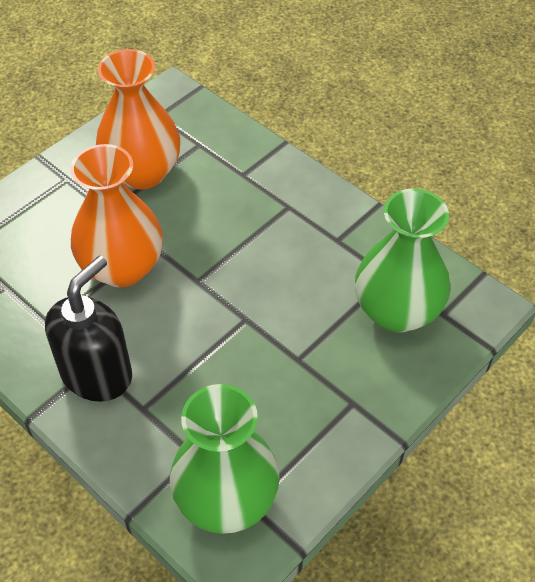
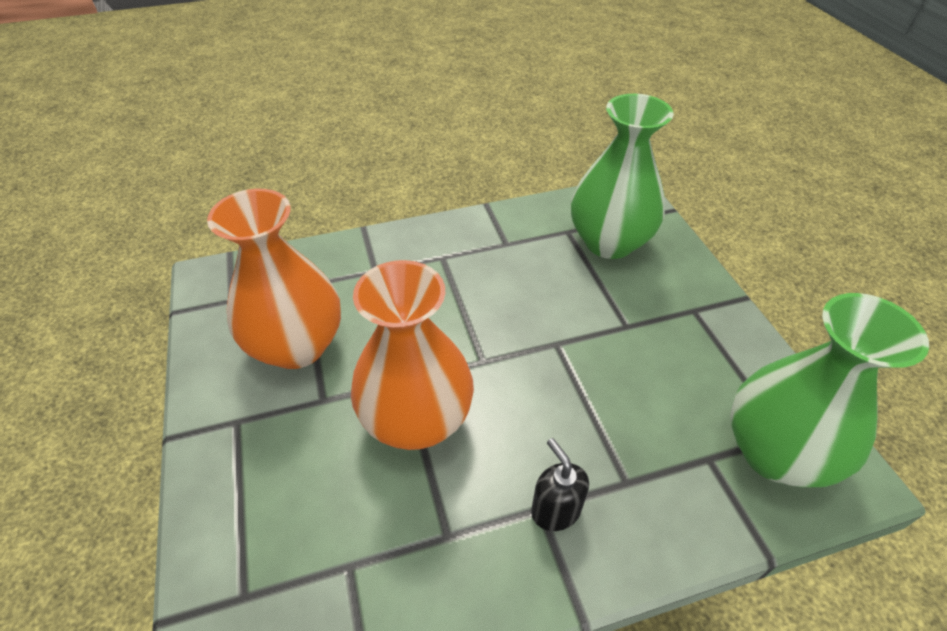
camera: 60 degrees left, 5 degrees down
black soap dispenser [45,256,132,402] -> black soap dispenser [531,438,589,531], size x0.51

